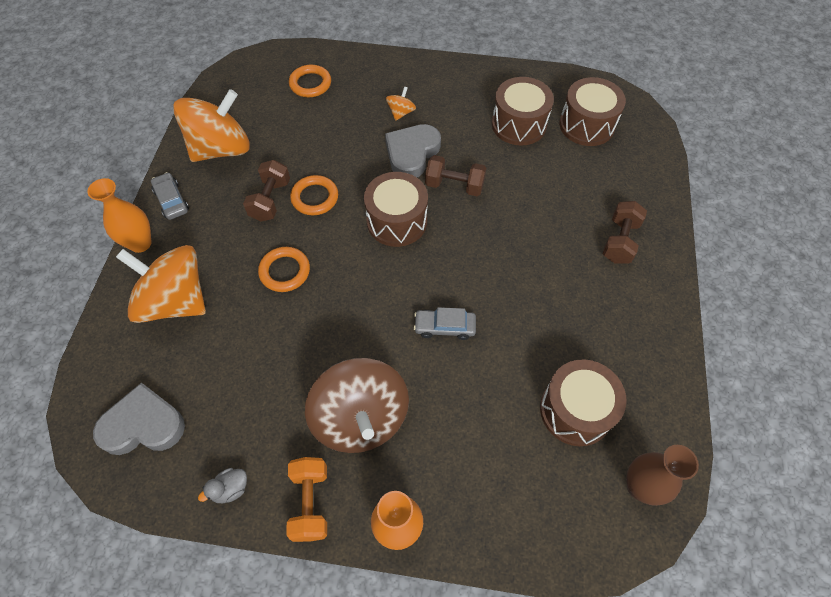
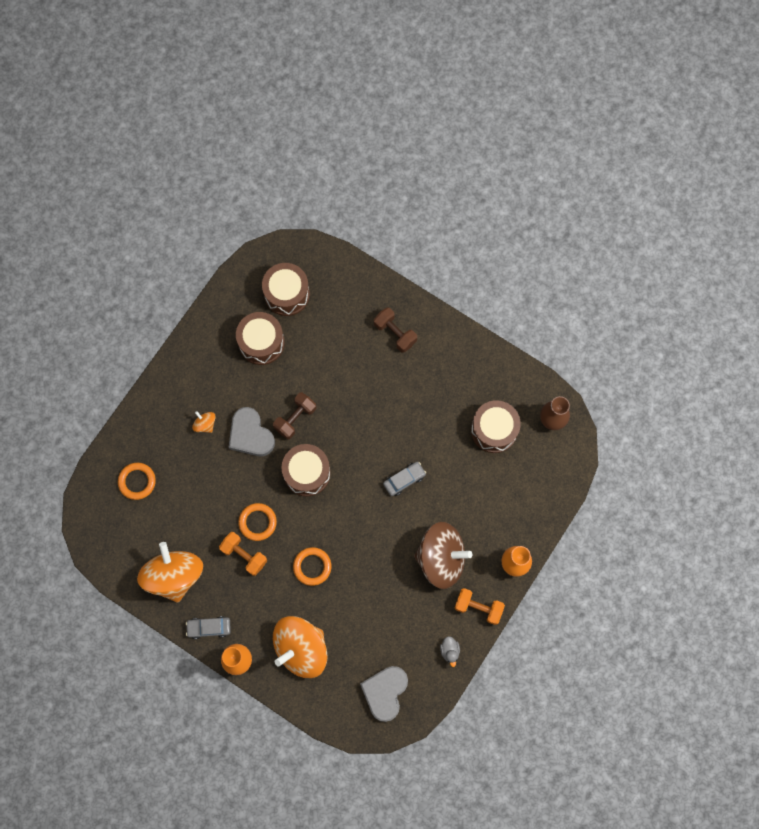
camera: 65 degrees left, 15 degrees up
brown dumbbell [243,160,290,222] -> orange dumbbell [219,532,267,576]
grey car [414,307,476,340] -> grey car turned 150 degrees counterclockwise [383,462,426,496]

